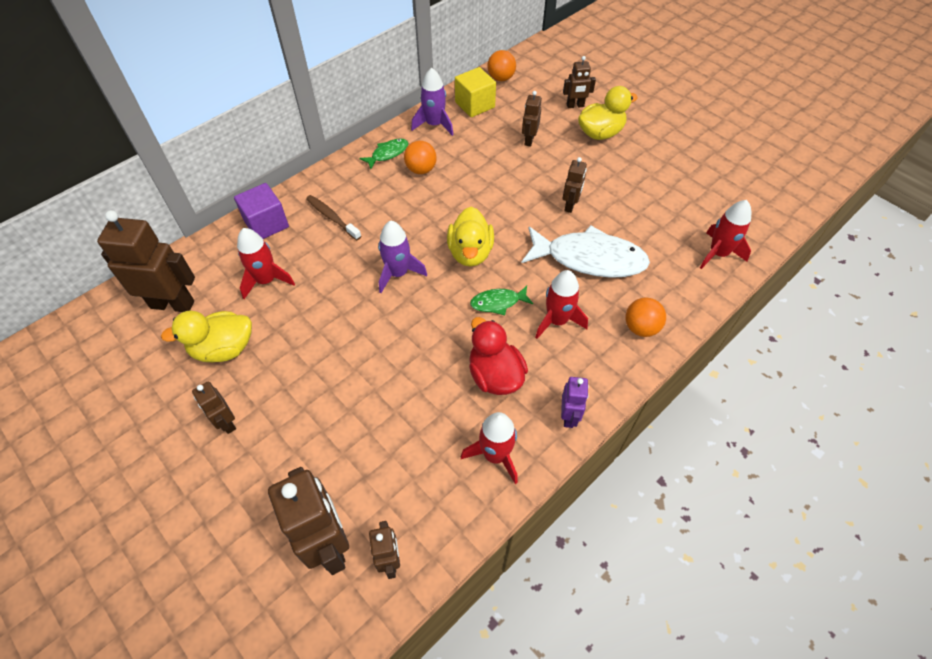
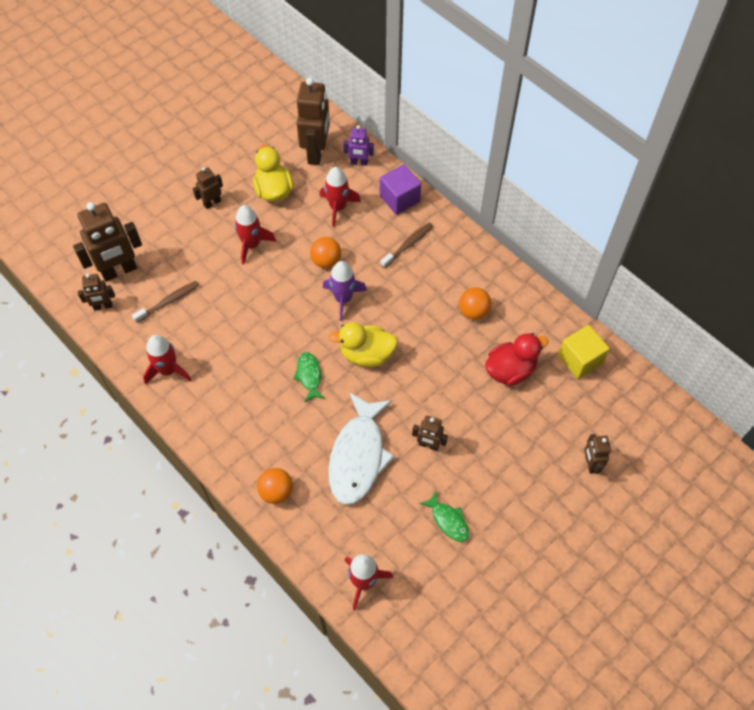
camera: 90 degrees right, 5 degrees up
green fish [359,139,408,169] -> green fish moved to [419,491,469,542]
purple rocket [411,68,454,136] -> none
red duck [469,317,528,395] -> red duck moved to [485,333,549,386]
orange ball [487,50,516,81] -> orange ball moved to [310,237,341,268]
brown robot [522,91,542,146] -> none
red rocket [535,270,588,339] -> red rocket moved to [234,205,276,265]
purple robot [561,377,589,428] -> purple robot moved to [343,125,374,166]
yellow duck [578,86,638,140] -> none
none -> brown toothbrush [132,281,199,323]

